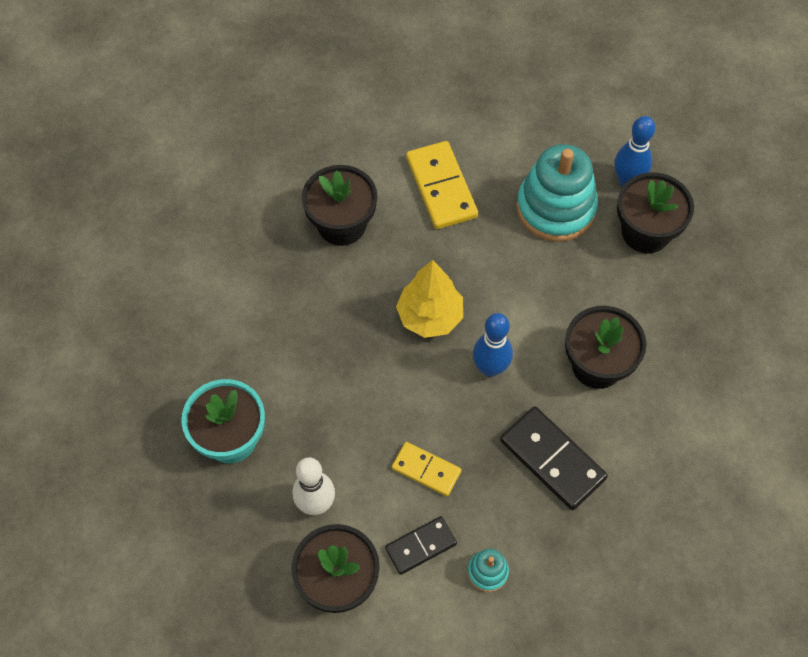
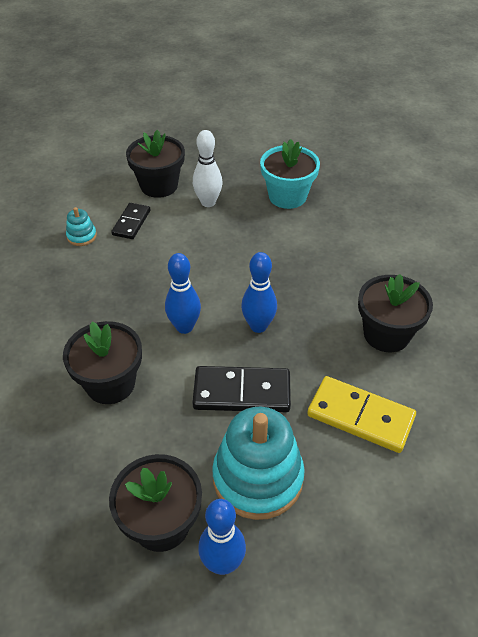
camera: 135 degrees right, 15 degrees down
yellow domino [392,442,461,497] -> none
yellow tree [396,260,463,338] -> blue bowling pin [241,252,277,333]
black domino [500,406,608,510] -> black domino moved to [192,366,291,412]

